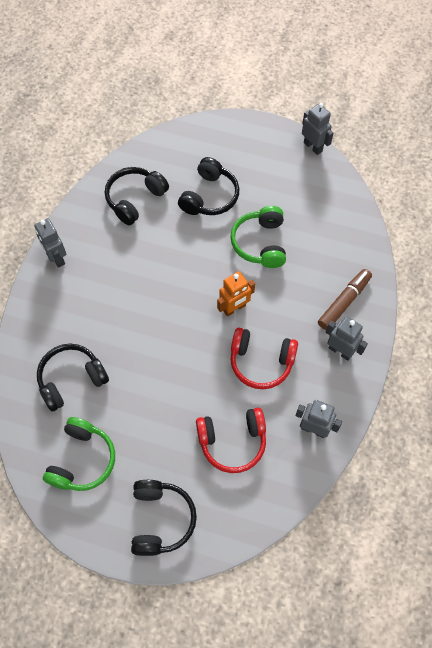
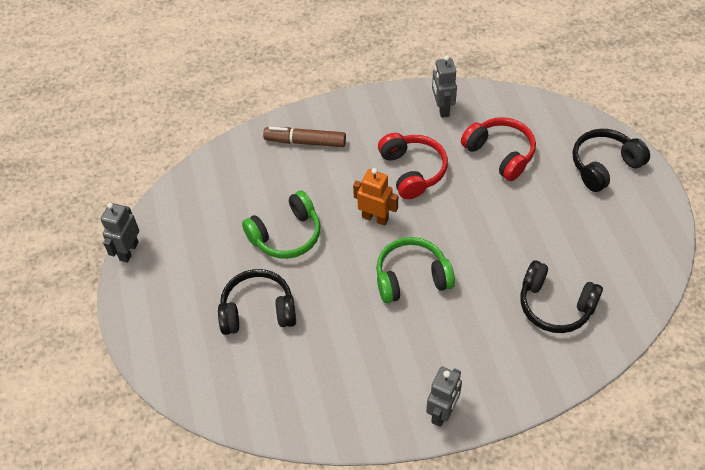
camera: 120 degrees left, 10 degrees down
green headphones [43,417,115,491] -> green headphones moved to [376,237,455,303]
black headphones [105,167,169,225] -> none
grey robot [326,316,368,361] -> none

